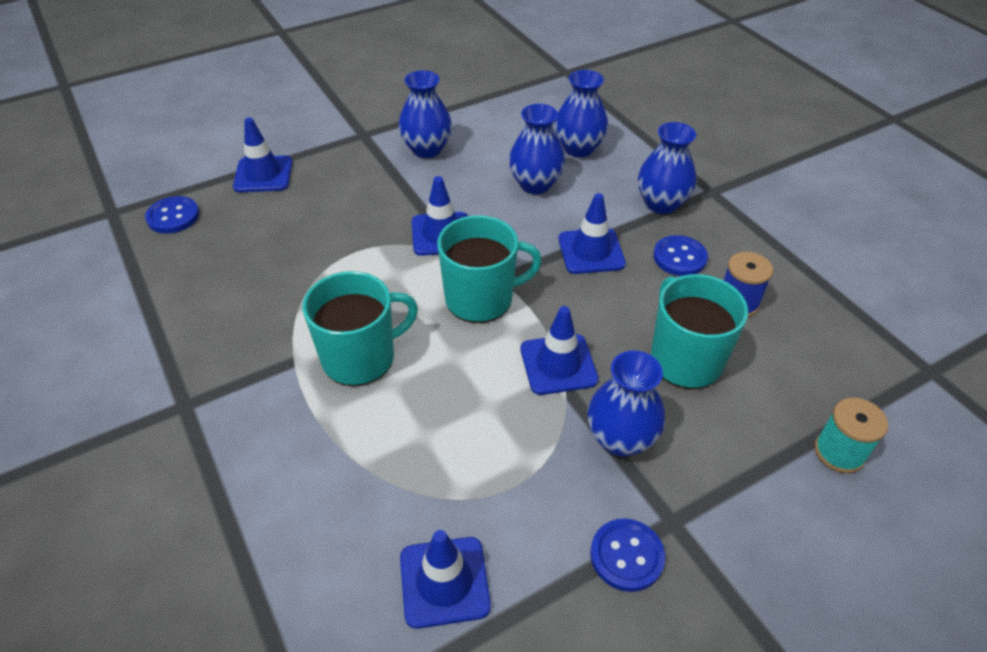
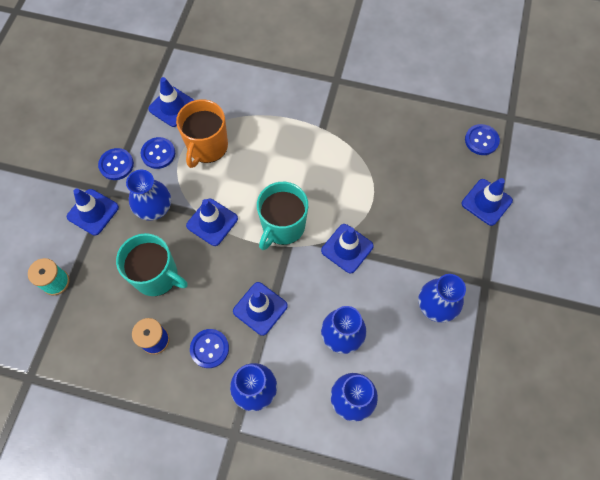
camera: 135 degrees right, 20 degrees up
turquoise mug [303,271,418,386] -> none
none -> blue traffic cone [67,189,119,235]
none -> blue button [141,137,175,169]
none -> orange mug [176,99,228,168]

